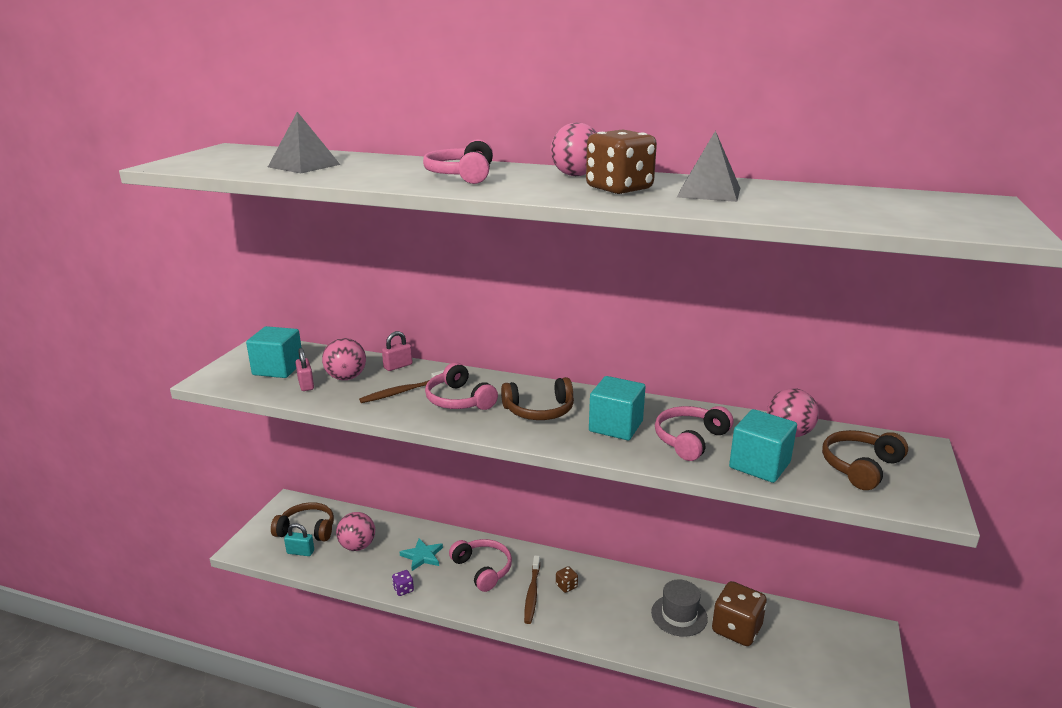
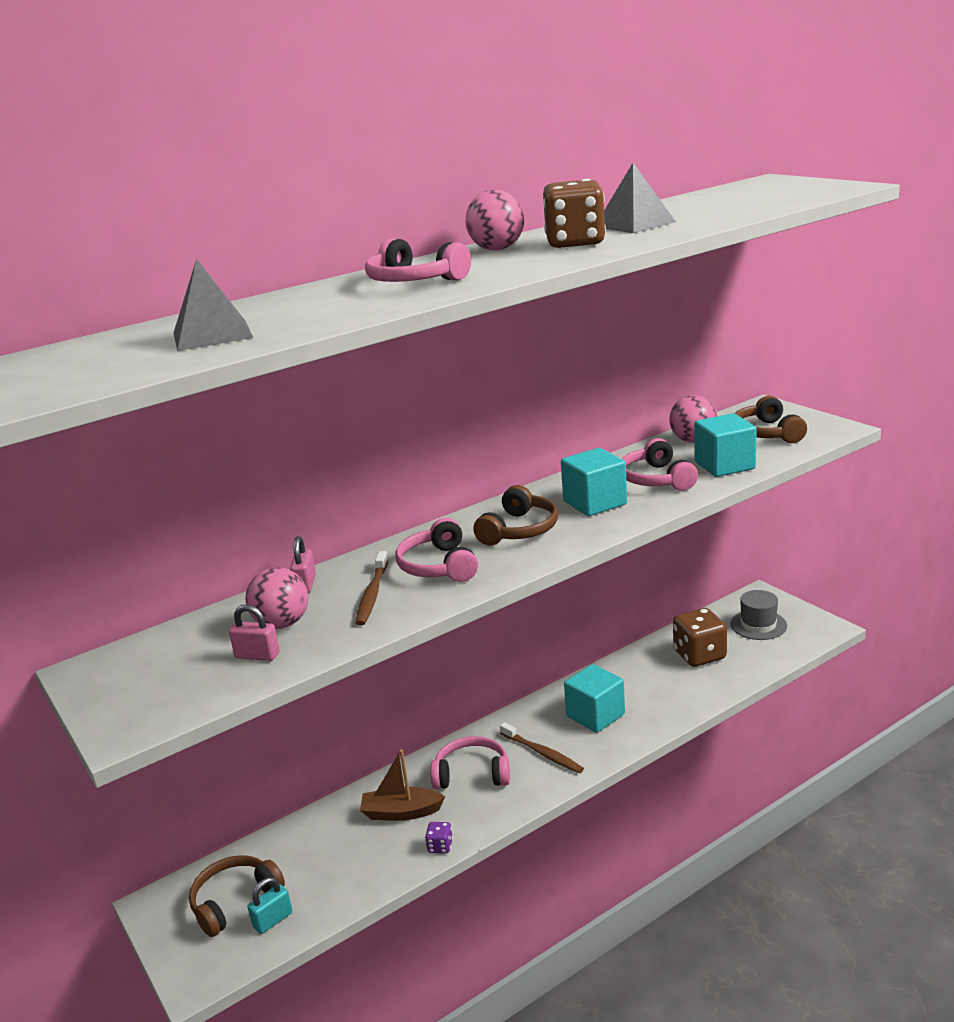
camera: 50 degrees left, 0 degrees up
turquoise cube [246,326,301,378] -> turquoise cube moved to [564,664,625,733]
pink ball [336,512,375,551] -> none
turquoise star [400,539,443,571] -> brown boat [360,749,445,821]
pink headphones [425,362,498,410] -> pink headphones turned 75 degrees clockwise [395,518,478,582]
brown dice [556,566,578,593] -> none
grey hat [651,580,708,637] -> grey hat moved to [730,590,787,640]

